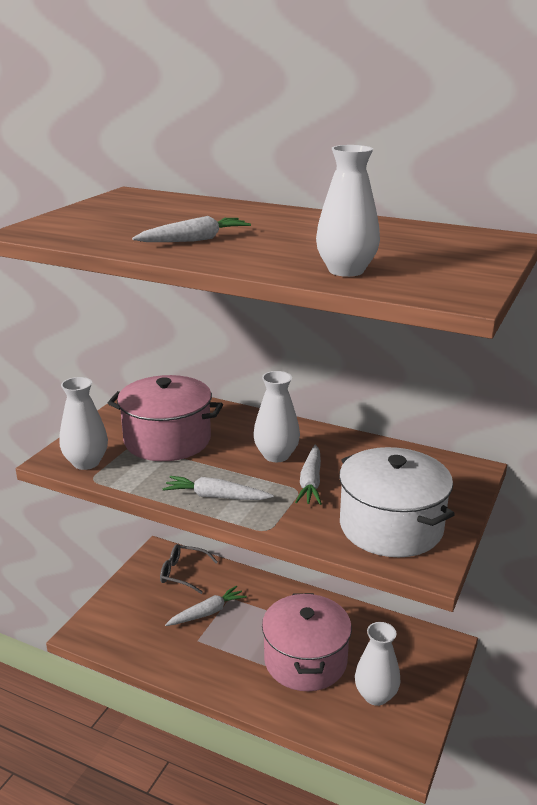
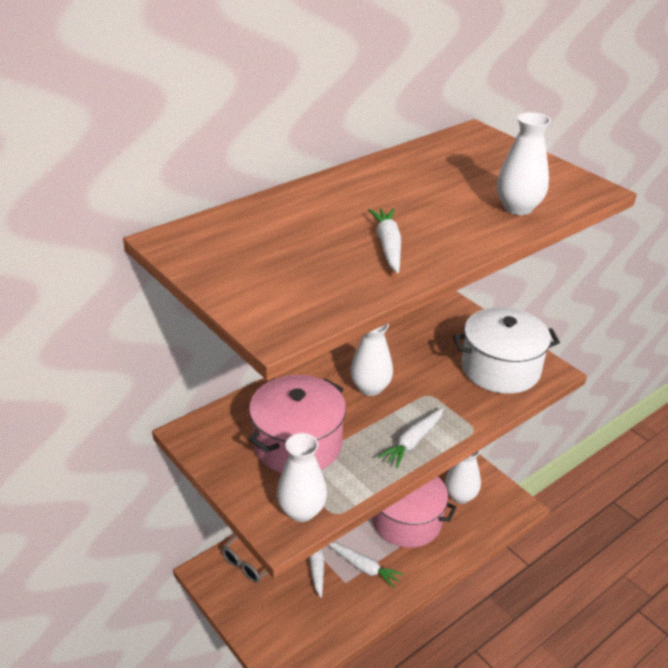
camera: 65 degrees left, 10 degrees up
white carrot [295,445,322,505] -> white carrot moved to [329,542,403,588]

